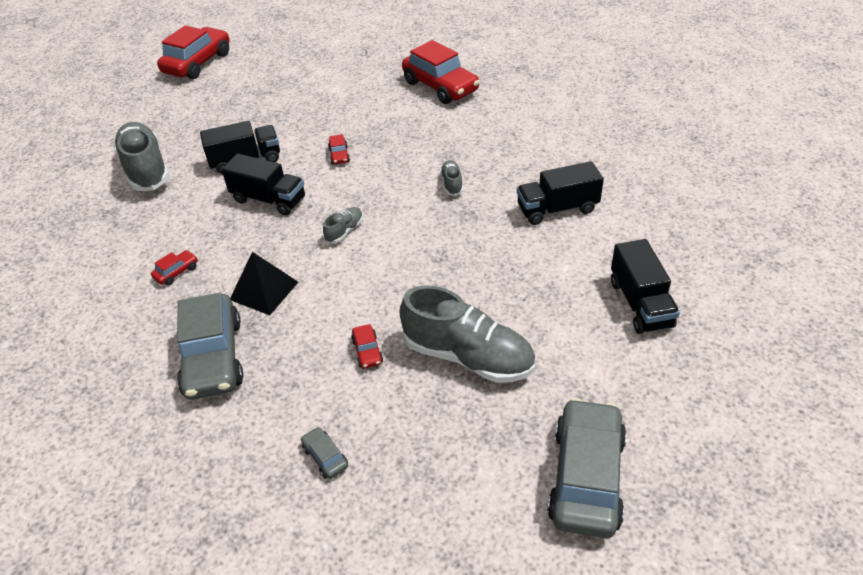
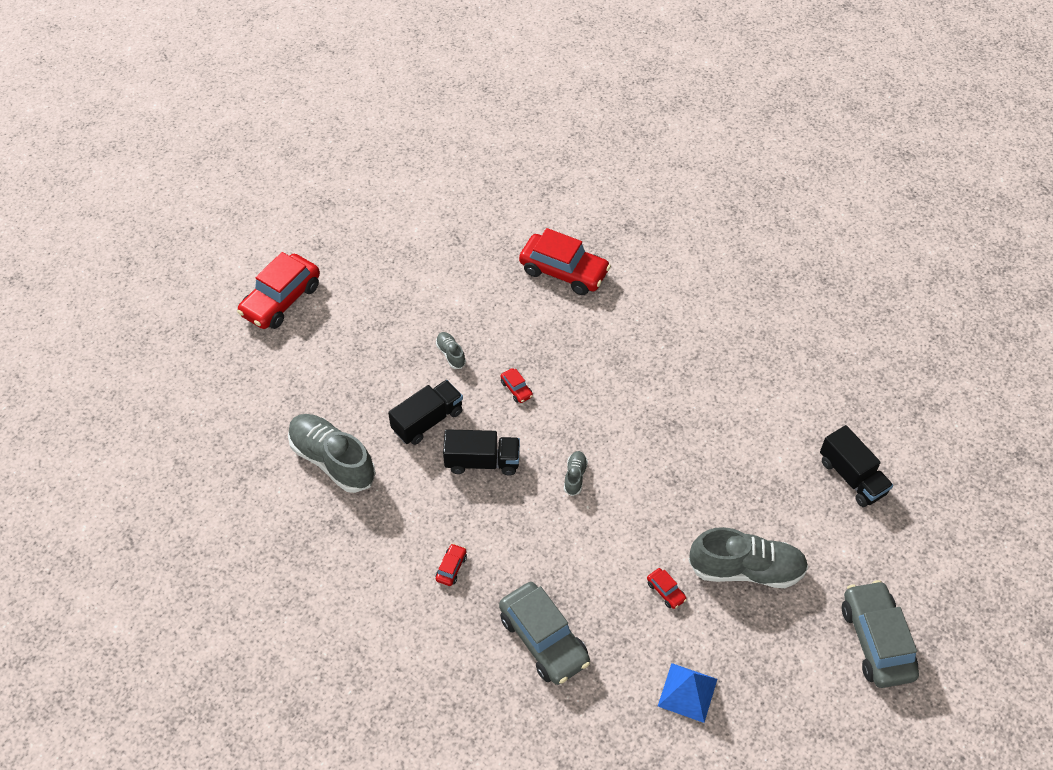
camera: 25 degrees left, 10 degrees up
red car [157,26,229,79] -> red car turned 150 degrees counterclockwise [237,252,320,329]
black pyramid [230,252,298,315] -> none
grey car [301,427,348,479] -> blue pyramid [658,663,717,723]
grey shoe [440,160,463,196] -> grey shoe moved to [436,332,466,369]
black truck [517,161,604,225] -> none

